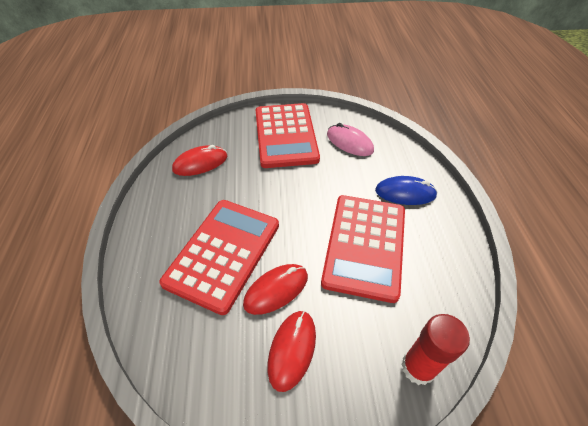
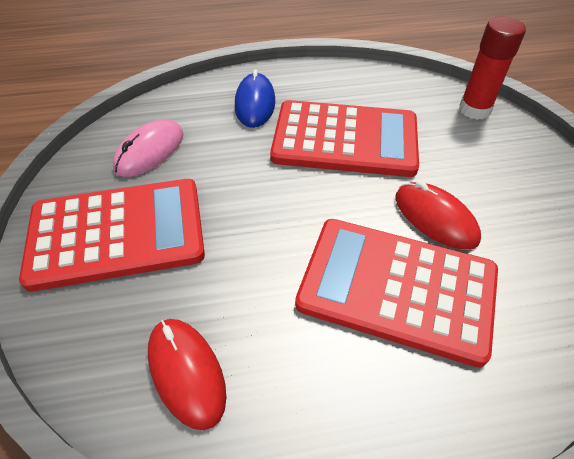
camera: 95 degrees left, 0 degrees up
red mouse [268,311,316,392] -> none

